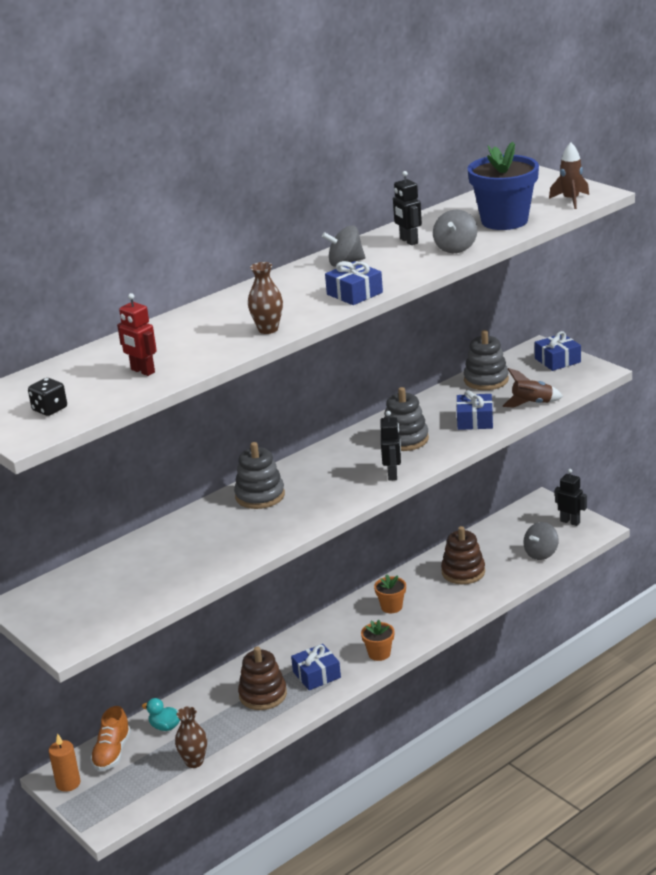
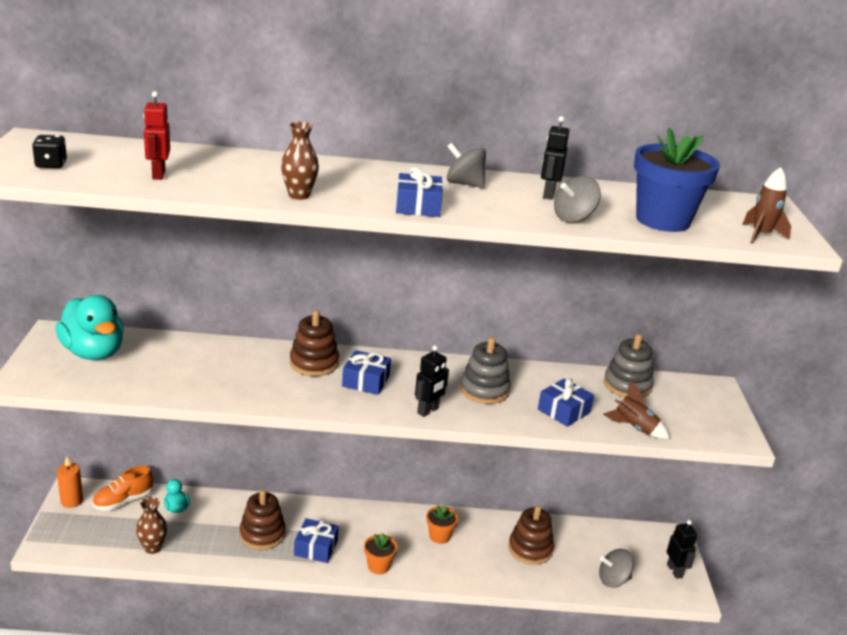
camera: 35 degrees right, 0 degrees up
grey stacking toy [234,442,285,509] -> brown stacking toy [290,310,339,376]
blue gift [535,331,581,371] -> blue gift moved to [342,350,391,395]
none -> turquoise duck [55,295,124,360]

